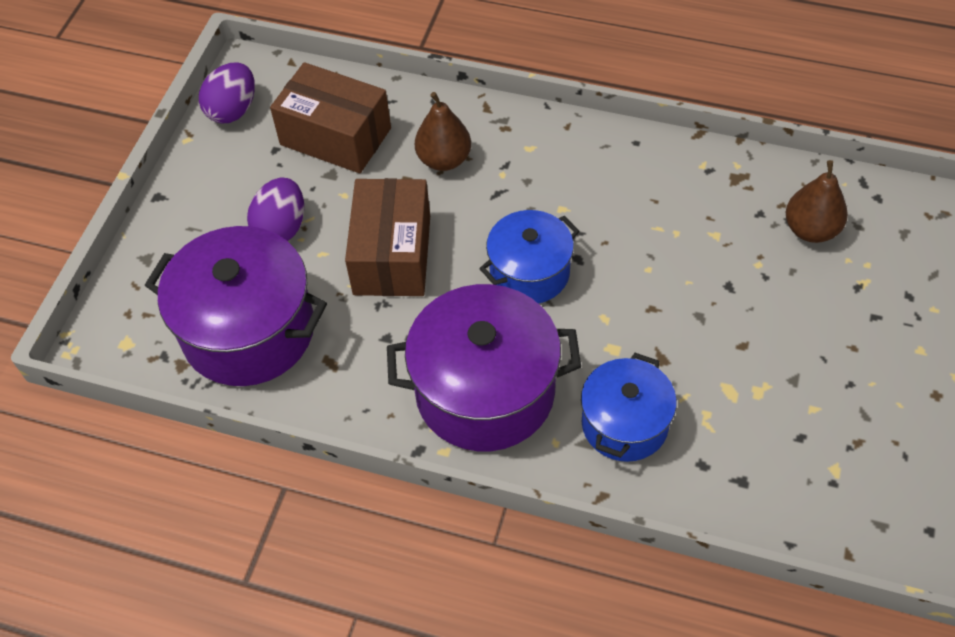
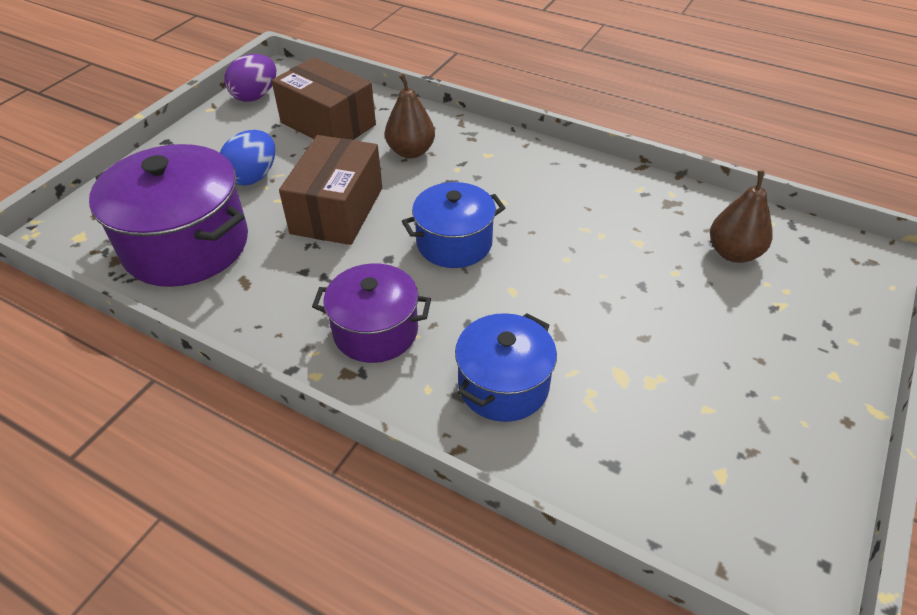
camera: 10 degrees right, 10 degrees down
purple egg [247,178,304,241] -> blue egg [220,130,275,186]
purple pot [387,284,581,451] -> purple pot [312,263,431,363], size x0.61

